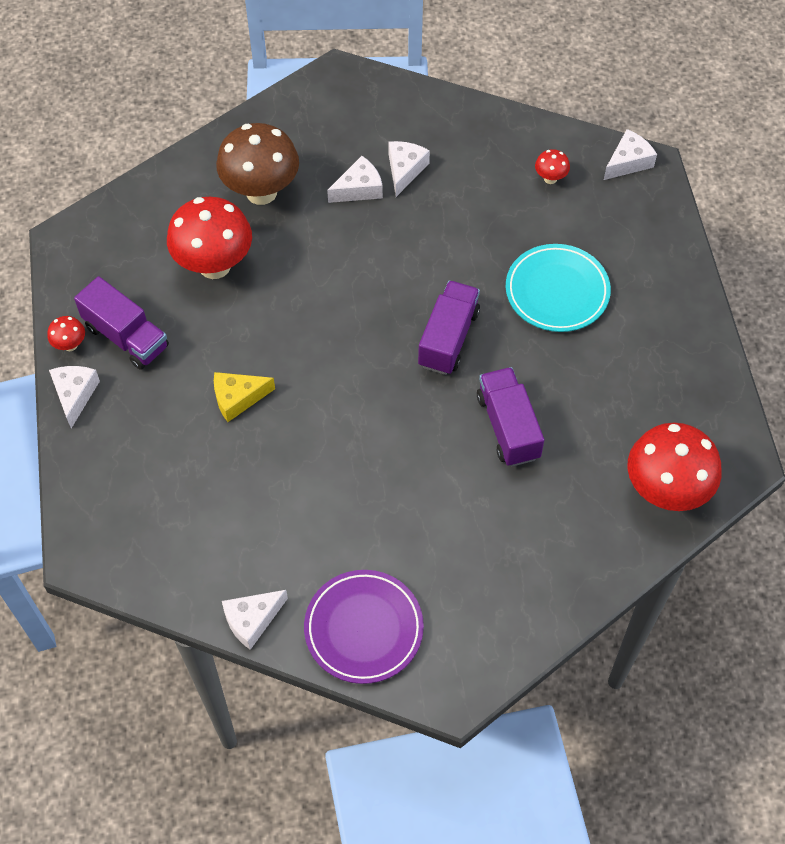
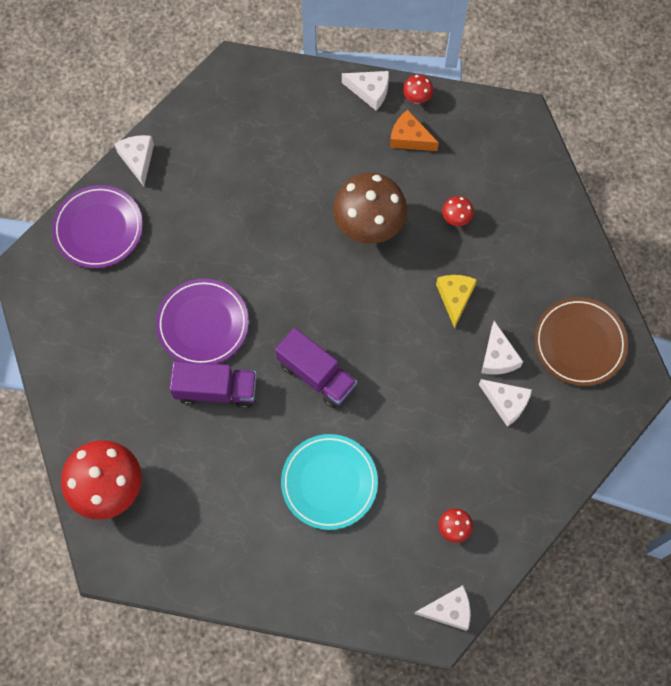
camera: 110 degrees right, 10 degrees up
purple truck [74,276,169,370] -> orange cheese [390,109,439,151]
red mushroom [167,197,252,279] -> red mushroom [442,196,474,226], size x0.43
yellow cheese [214,372,275,422] -> yellow cheese moved to [436,275,477,328]
brown mushroom [216,123,299,205] -> brown mushroom moved to [333,173,407,244]
white cheese [604,129,657,180] -> white cheese turned 75 degrees counterclockwise [414,585,471,631]
none -> purple plate [156,279,249,364]
none -> brown plate [534,297,628,386]

